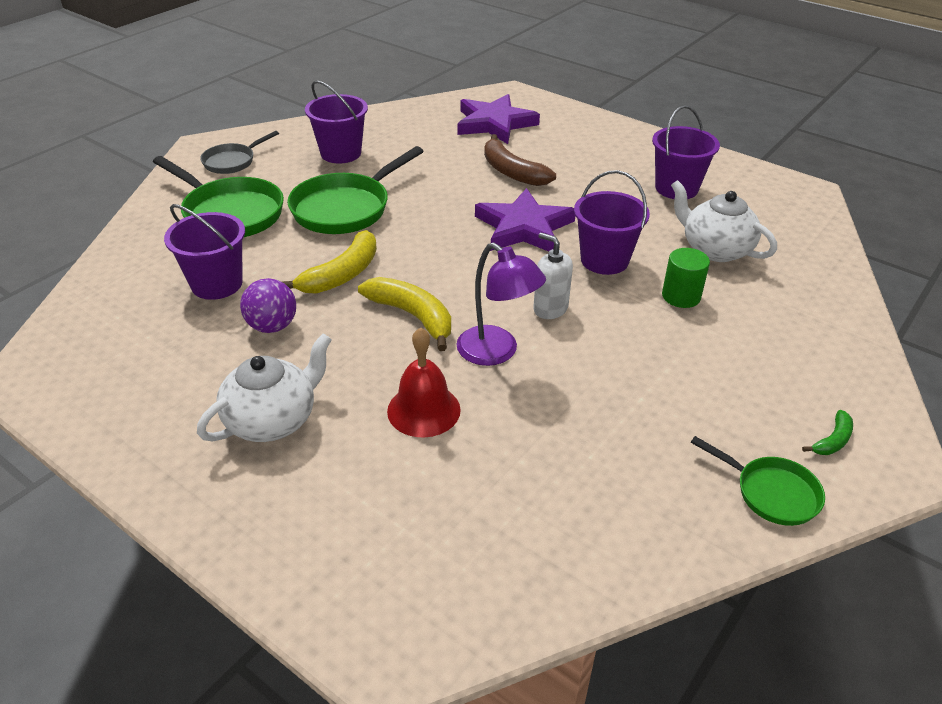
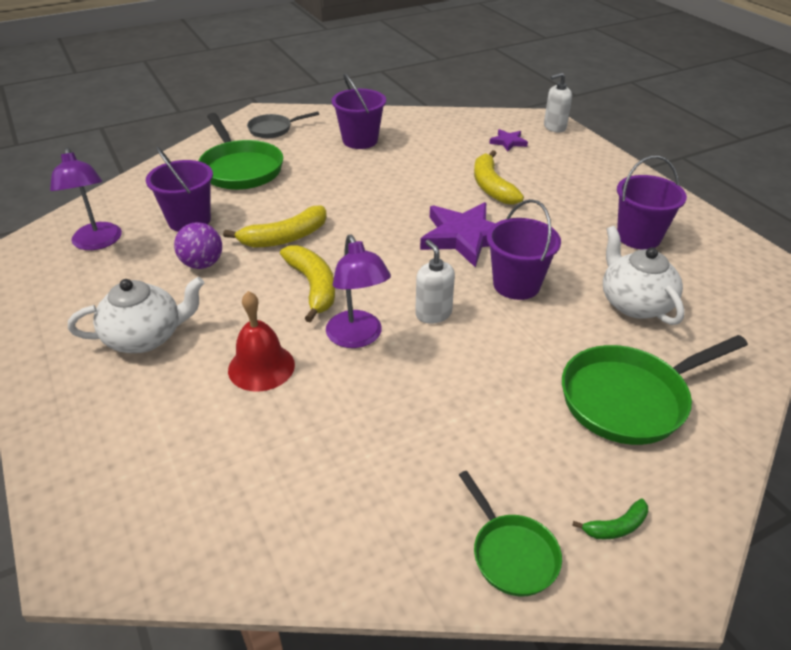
camera: 25 degrees right, 0 degrees up
green pan [287,146,424,234] -> green pan moved to [562,335,748,445]
purple star [457,94,540,144] -> purple star [489,129,528,151], size x0.48
brown banana [484,134,556,186] -> yellow banana [474,150,524,205]
green cylinder [662,248,710,308] -> none
none -> purple lamp [50,147,122,250]
none -> white soap dispenser [544,73,572,132]

